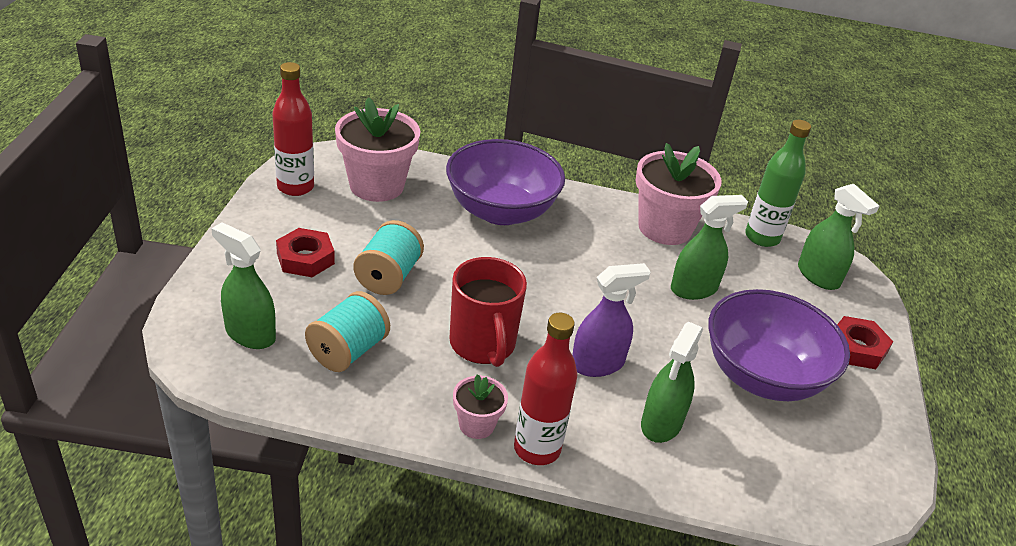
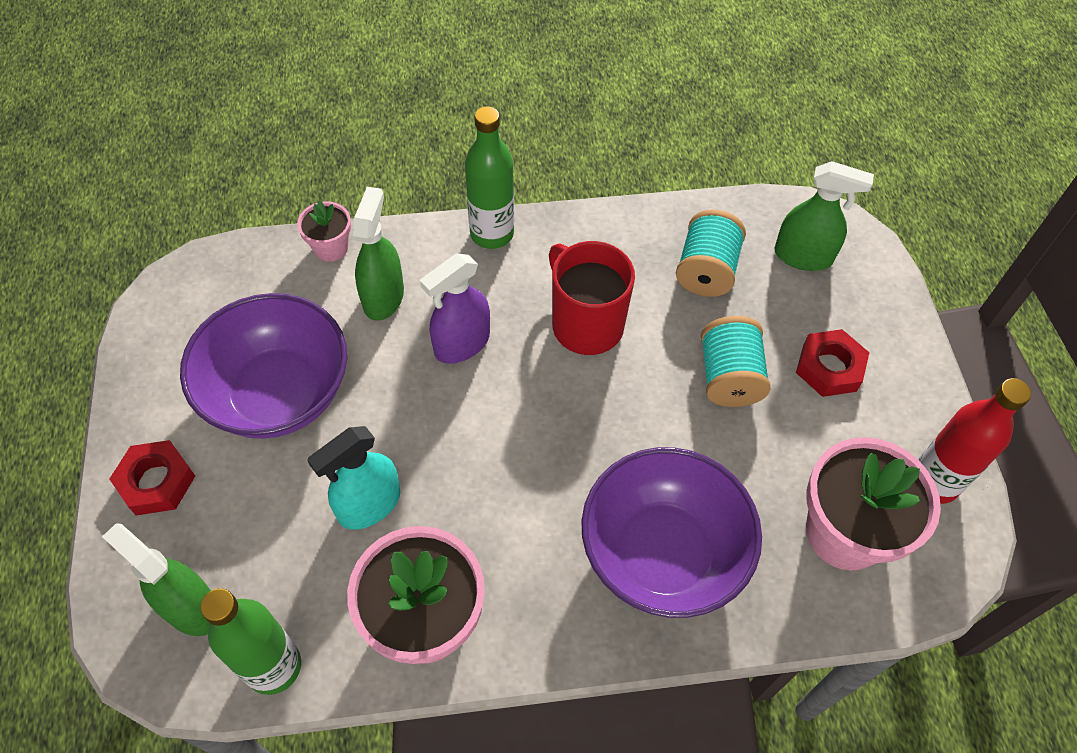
camera: 165 degrees right, 20 degrees up
pink flower pot [453,374,508,439] -> pink flower pot moved to [297,201,351,262]
red bottle [514,313,577,465] -> green bottle [465,106,514,249]
green spray bottle [671,195,748,300] -> turquoise spray bottle [307,426,400,530]

